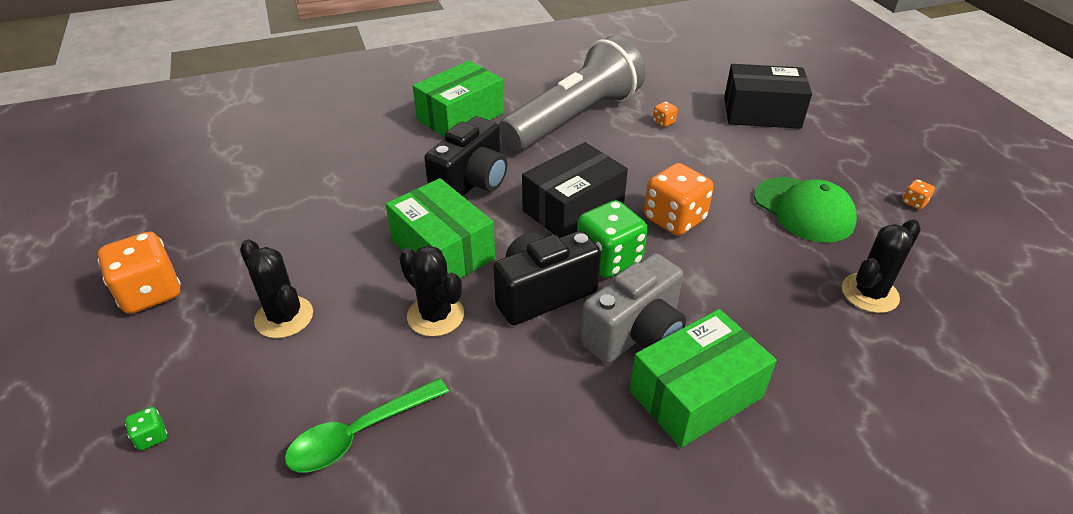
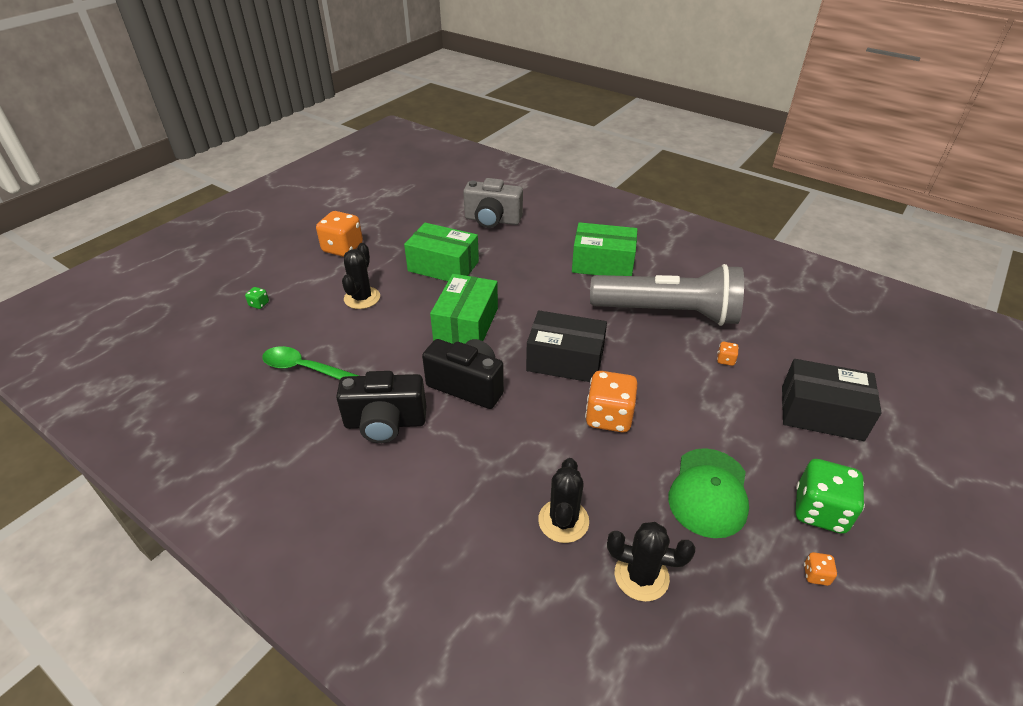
camera: 55 degrees right, 0 degrees up
black cactus [399,245,464,337] -> black cactus moved to [538,458,589,543]
black camera [424,116,507,196] -> black camera moved to [336,371,426,443]
green dice [577,200,648,278] -> green dice moved to [796,459,865,534]
grey camera [581,253,686,363] -> grey camera moved to [463,178,523,228]
green box [630,309,777,448] -> green box moved to [404,223,479,281]
black box [724,64,812,129] -> black box turned 45 degrees counterclockwise [782,359,882,441]

